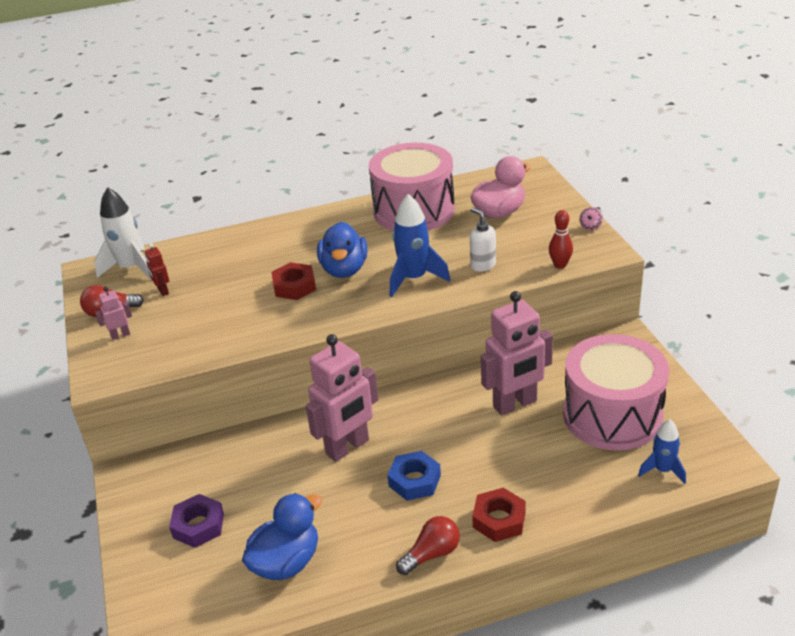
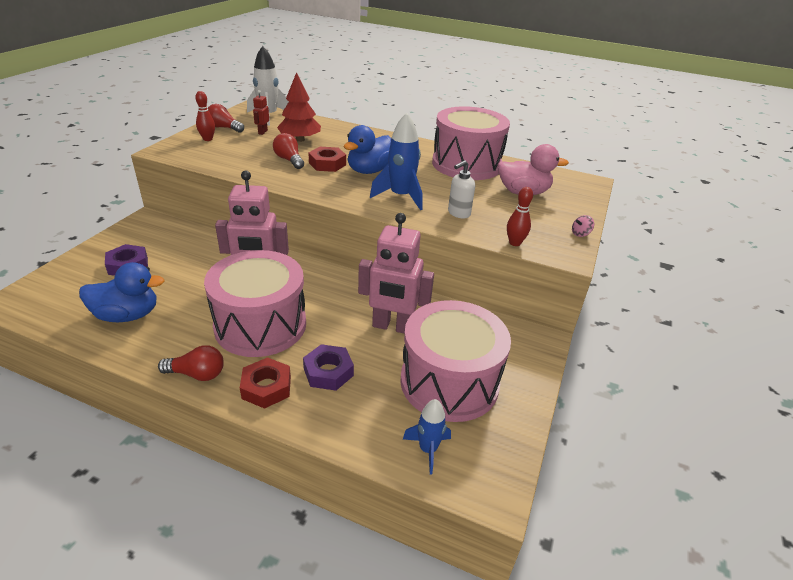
camera: 35 degrees right, 0 degrees up
pink robot [95,286,132,340] -> red bowling pin [195,91,215,141]
blue nut [387,451,441,501] -> pink drum [204,250,306,357]
white soap dispenser [470,207,496,272] -> white soap dispenser turned 135 degrees counterclockwise [448,160,475,219]
none -> red light bulb [273,133,304,169]
none -> red tree [277,72,321,142]
none -> purple nut [303,344,354,391]

